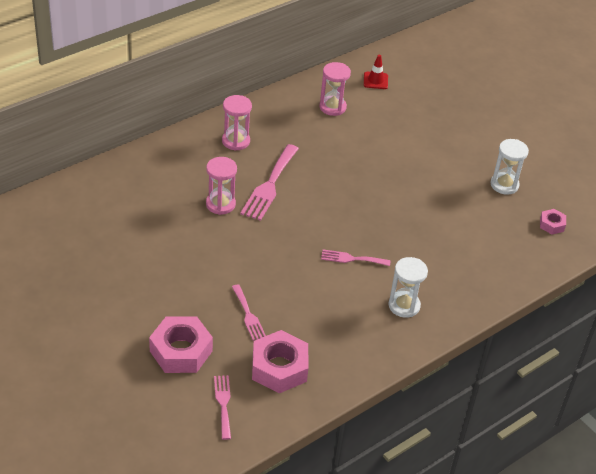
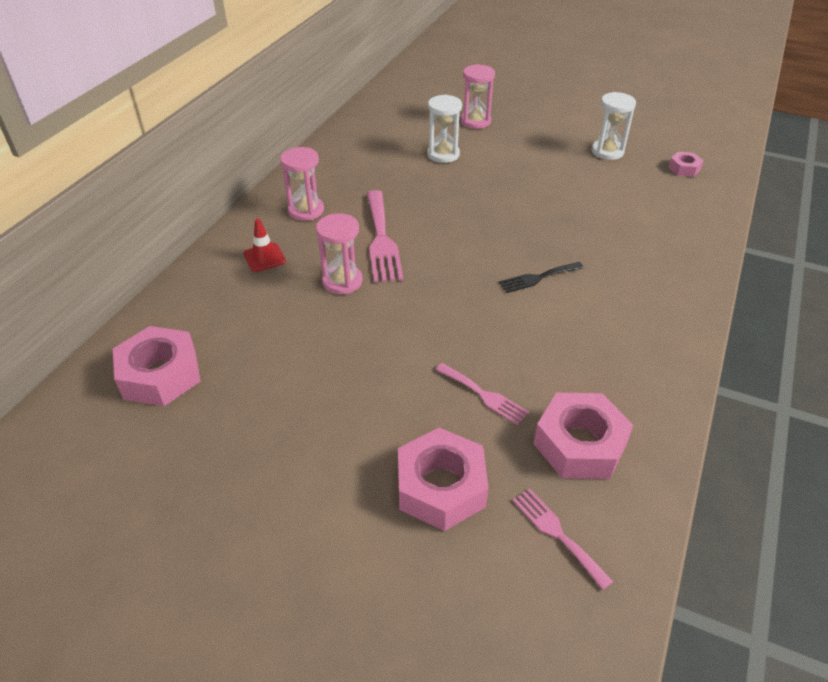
camera: 25 degrees left, 0 degrees up
pink hourglass [319,62,351,116] -> pink hourglass moved to [461,64,495,129]
pink fork [321,249,391,266] -> black fork [499,262,584,293]
red traffic cone [364,55,388,89] -> red traffic cone moved to [243,218,286,272]
white hourglass [388,257,428,318] -> white hourglass moved to [427,95,462,163]
none -> pink nut [113,326,201,406]

